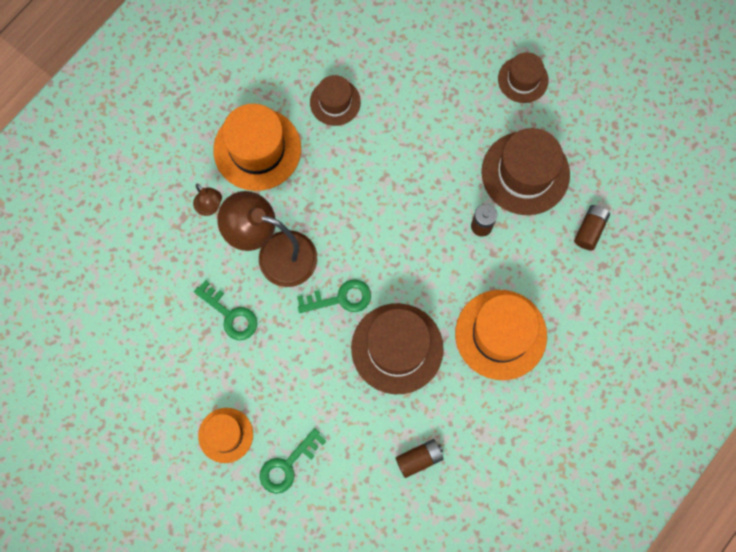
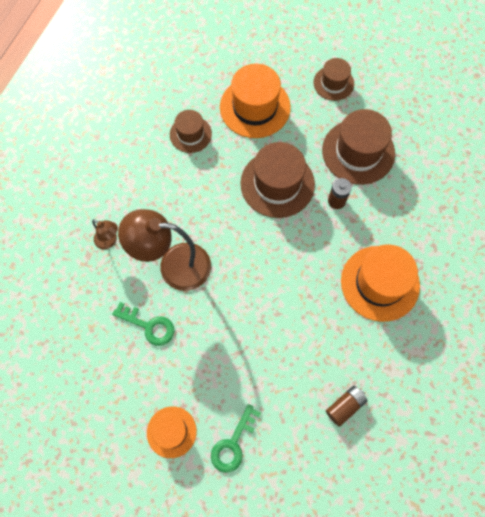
camera: 15 degrees left, 5 degrees down
orange hat [213,104,301,191] -> orange hat moved to [220,63,291,138]
green key [297,279,371,313] -> none
brown hat [351,303,444,394] -> brown hat moved to [240,142,315,218]
brown battery [574,205,610,250] -> none

